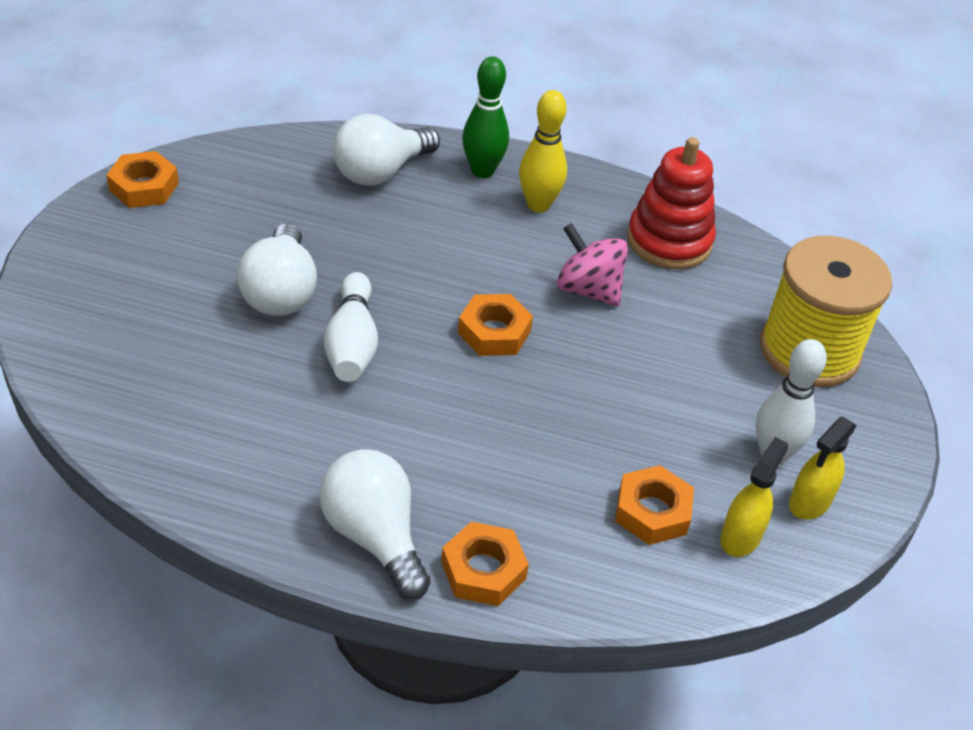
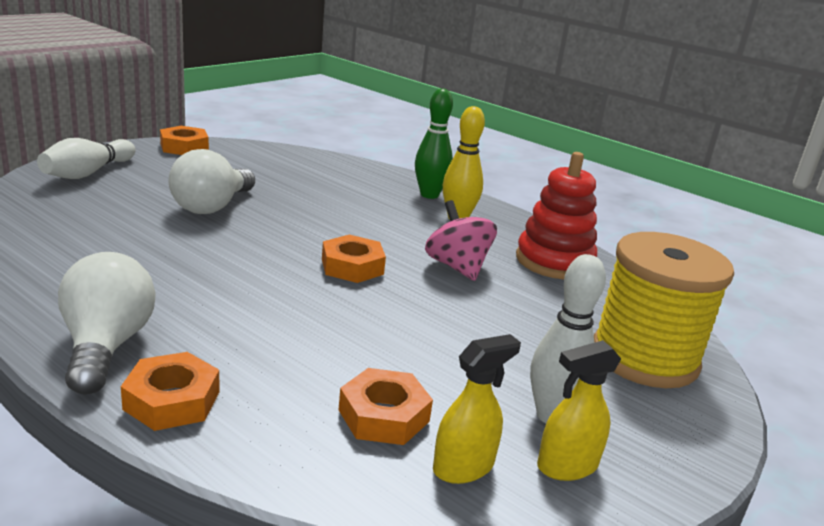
camera: 25 degrees right, 20 degrees down
white bowling pin [324,272,378,382] -> white bowling pin moved to [37,138,136,179]
white light bulb [333,114,440,186] -> none

